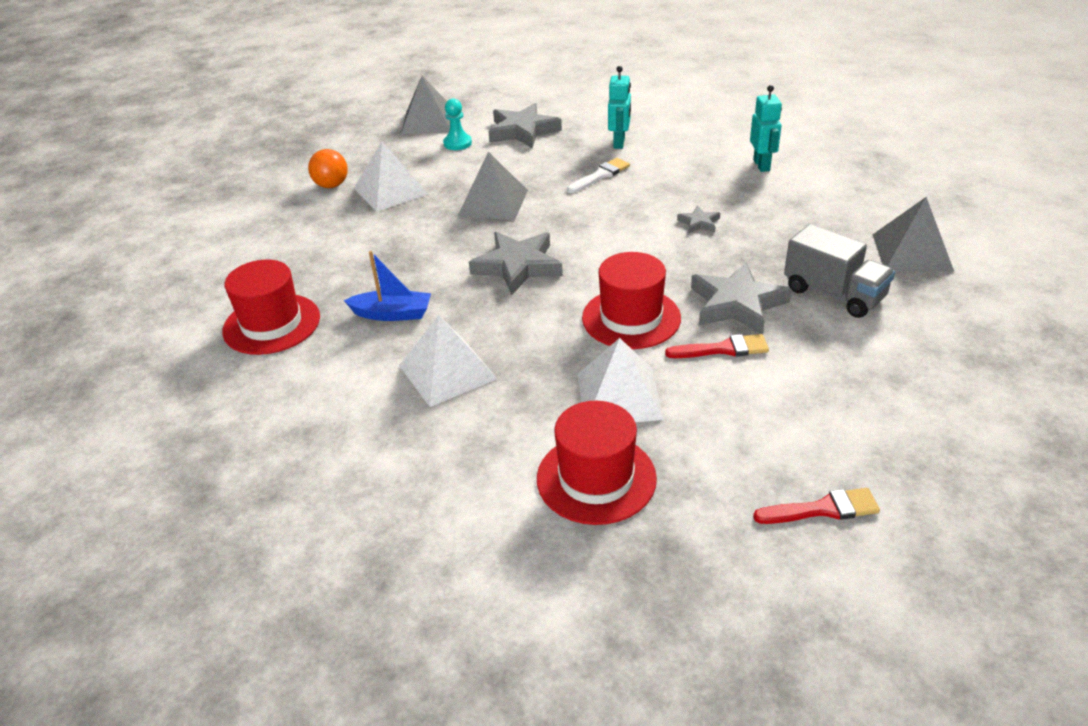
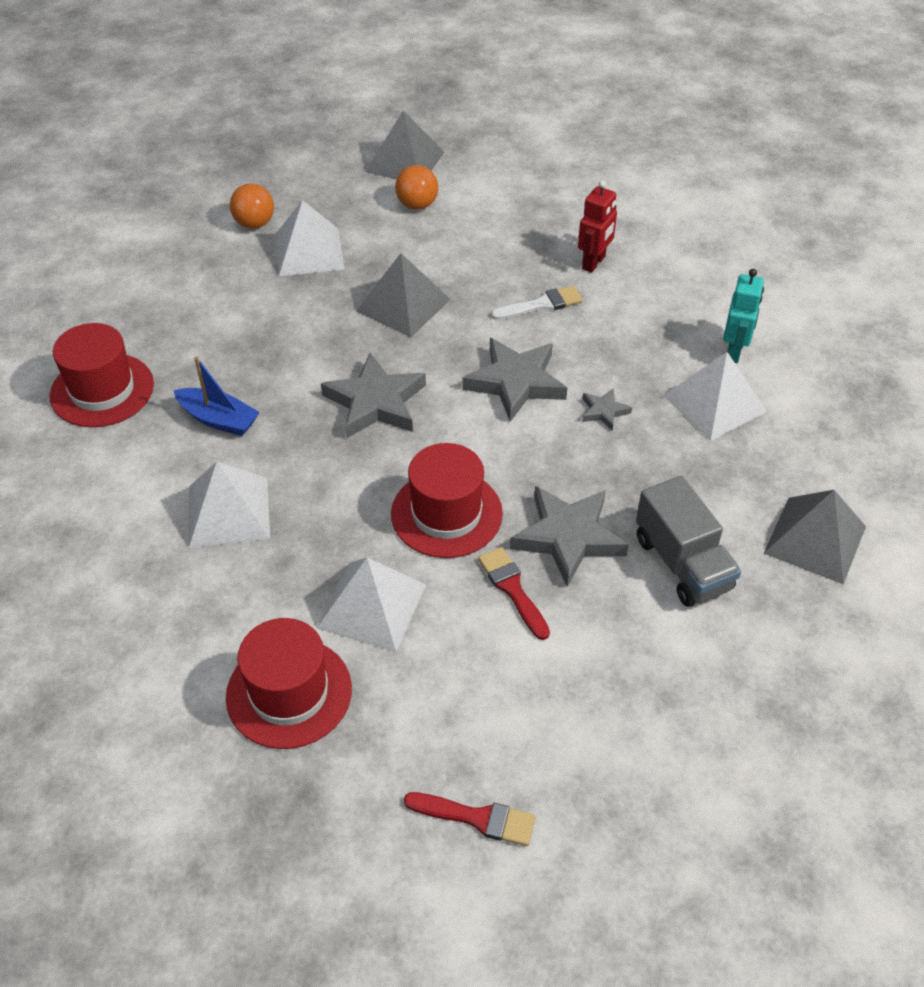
camera: 20 degrees right, 10 degrees up
turquoise pawn [443,99,472,150] -> orange ball [395,165,438,210]
grey star [488,103,562,148] -> grey star moved to [463,338,567,422]
turquoise robot [608,66,631,149] -> red robot [578,180,617,273]
red brush [665,334,769,358] -> red brush turned 135 degrees counterclockwise [478,547,550,640]
none -> white pyramid [663,352,767,441]

